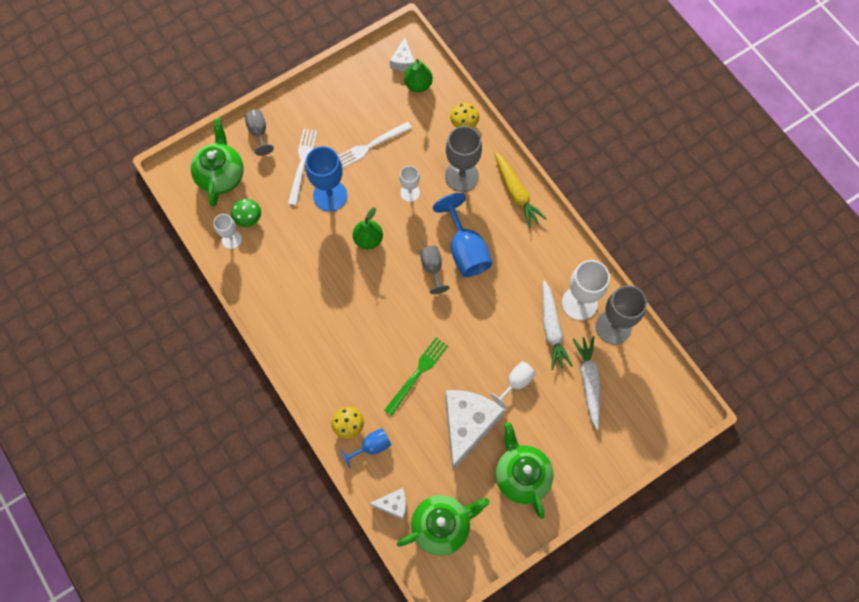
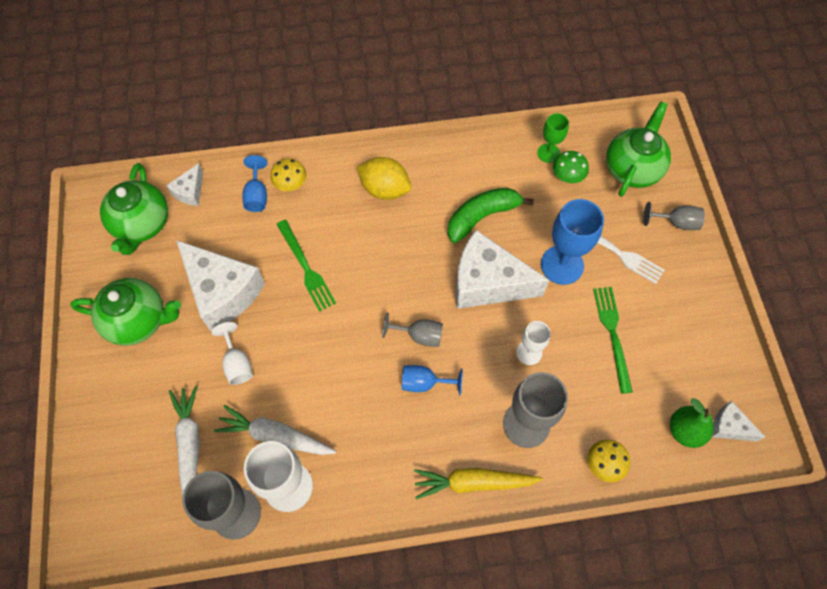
camera: 115 degrees right, 5 degrees down
green teapot [191,119,244,207] -> green teapot turned 90 degrees counterclockwise [606,101,671,197]
white goblet [214,214,242,249] -> green goblet [537,113,569,163]
white fork [338,122,412,168] -> green fork [593,287,633,394]
green pear [353,207,383,250] -> white cheese [455,230,549,309]
blue goblet [433,193,492,277] -> blue goblet [402,365,462,395], size x0.57
white carrot [573,336,600,430] -> white carrot turned 120 degrees counterclockwise [169,386,200,497]
none -> yellow lemon [356,157,411,200]
none -> green banana [447,188,534,243]

